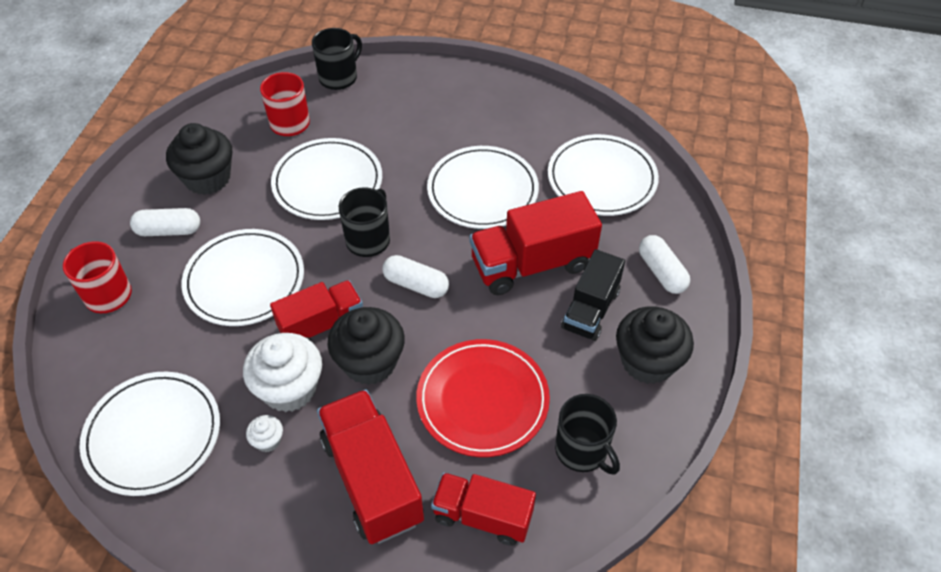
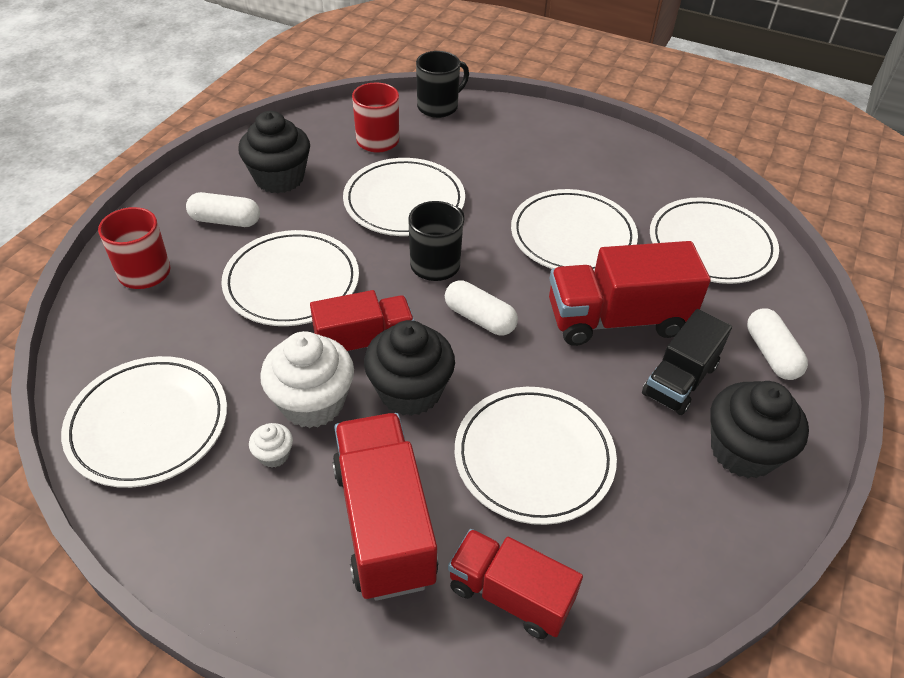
camera: 10 degrees right, 5 degrees down
red plate [416,339,550,457] -> white plate [455,387,617,525]
black mug [555,394,620,475] -> none

